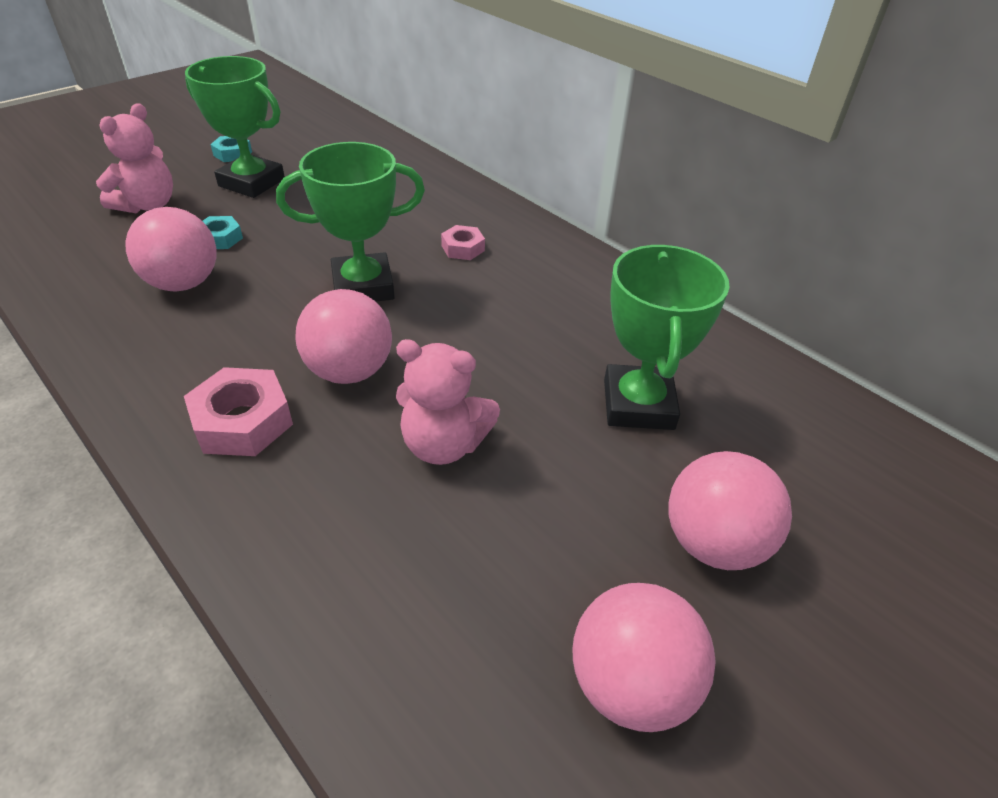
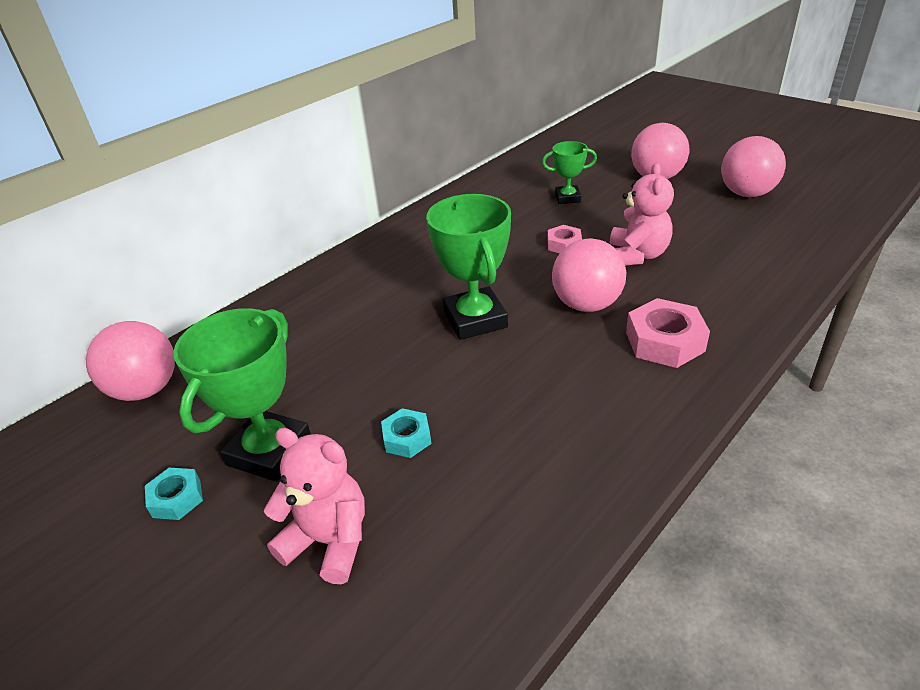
camera: 90 degrees left, 5 degrees down
pink ball [125,207,216,291] -> pink ball moved to [86,321,175,401]
pink nut [441,225,485,260] -> pink nut moved to [547,225,582,253]
green trophy [604,245,730,430] -> green trophy [542,141,597,204], size x0.56

